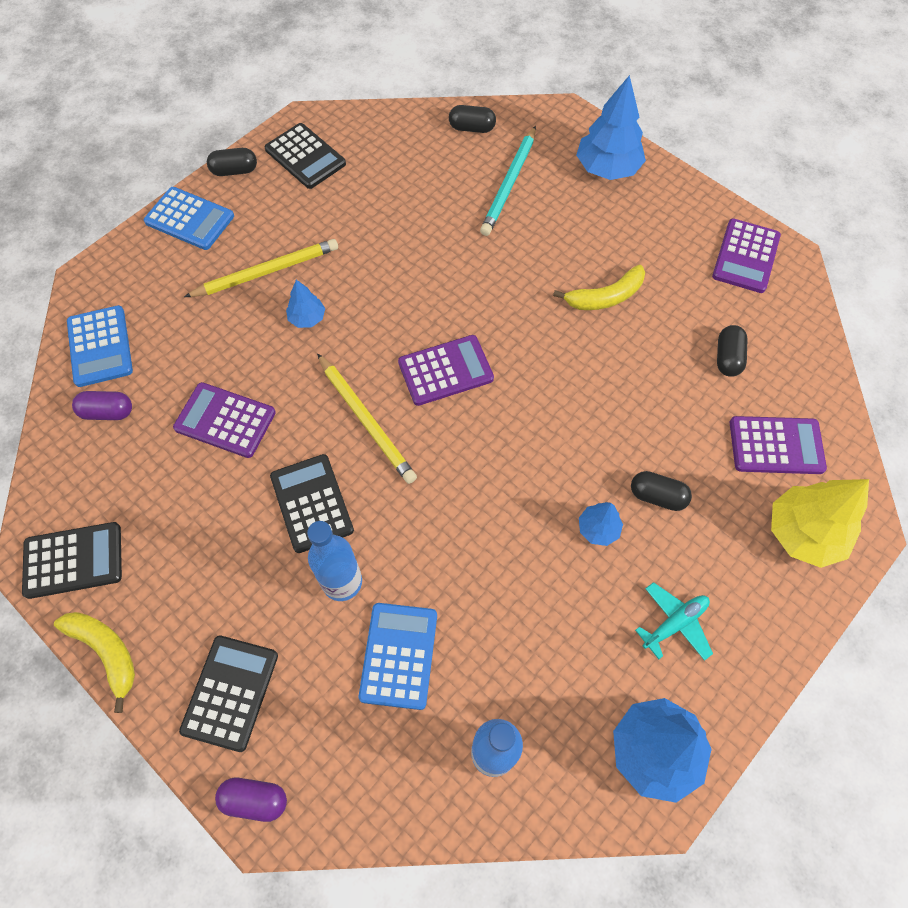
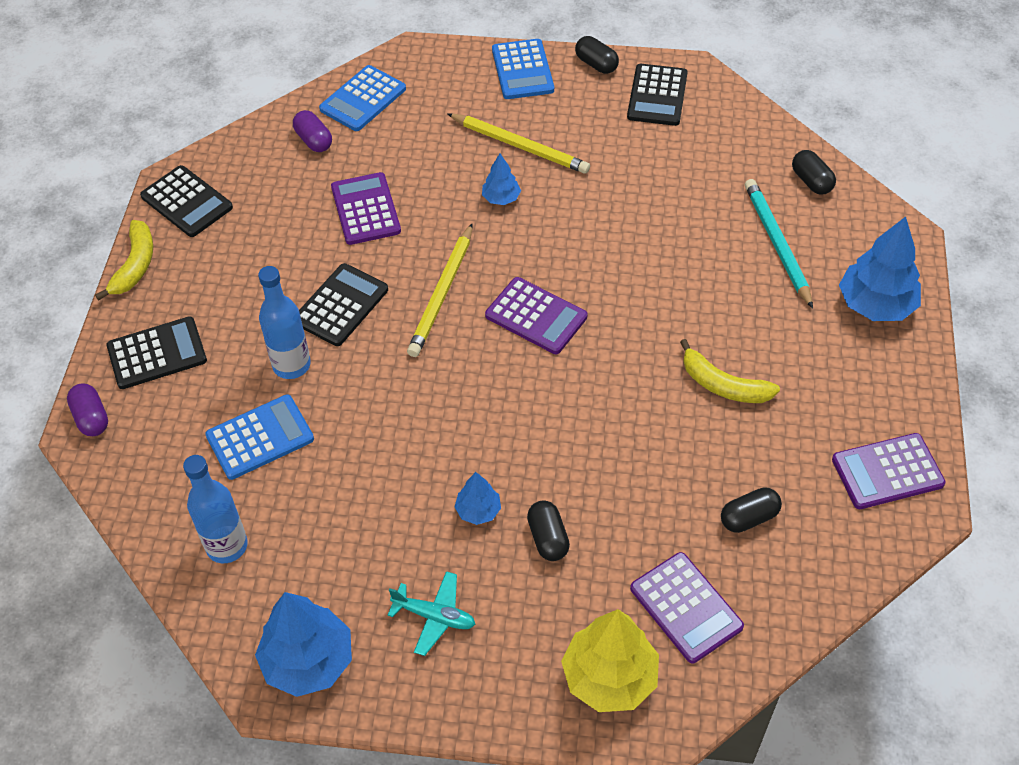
camera: 55 degrees right, 10 degrees down
turquoise pencil [480,126,536,236] -> turquoise pencil turned 90 degrees clockwise [745,179,813,309]

